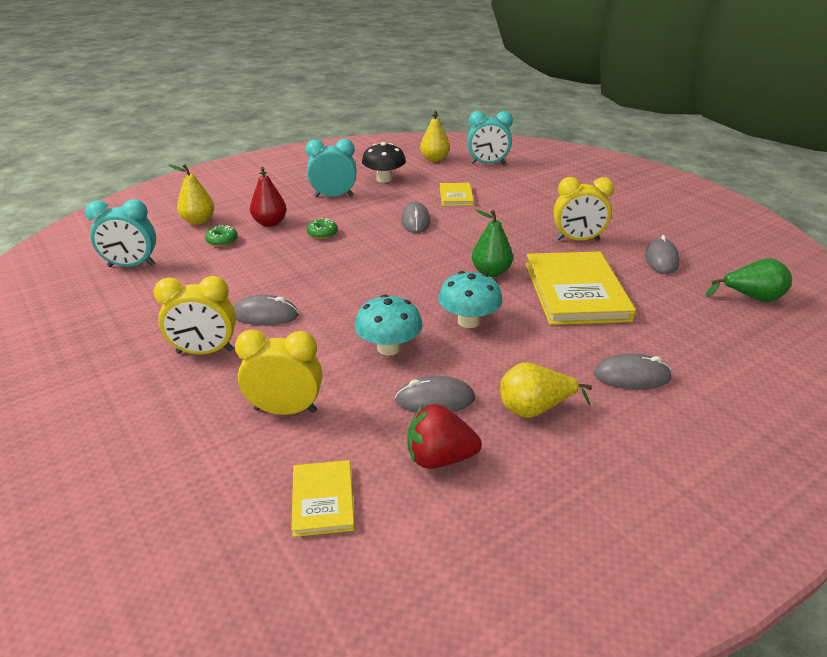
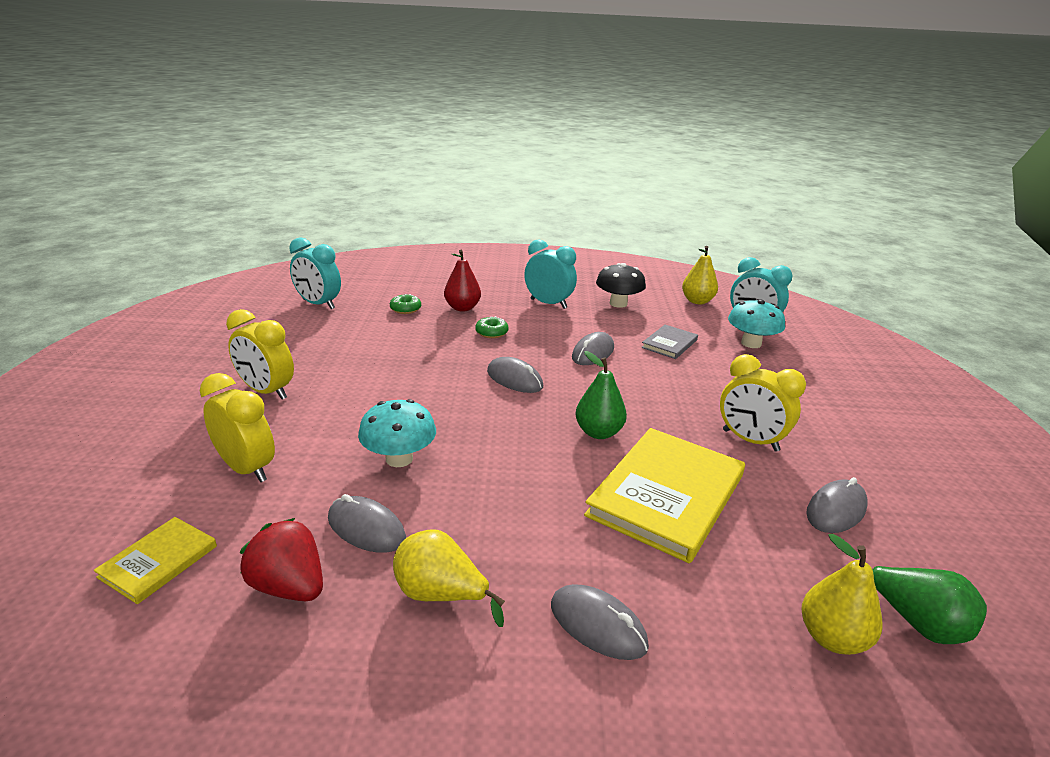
camera: 35 degrees right, 5 degrees down
yellow pear [168,164,215,225] -> yellow pear moved to [801,533,883,655]
grey mouse [234,295,299,326] -> grey mouse moved to [487,357,543,393]
turquoise mushroom [438,271,502,328] -> turquoise mushroom moved to [728,299,785,348]
yellow book [440,183,474,206] -> grey book [641,325,698,359]

